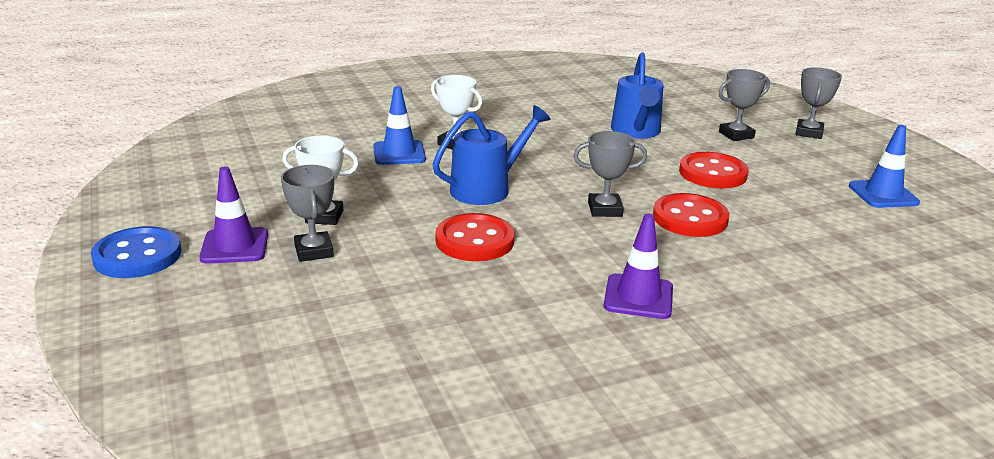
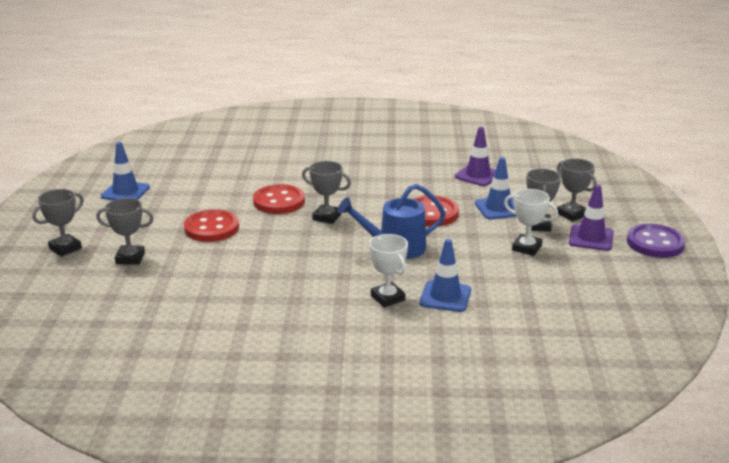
camera: 155 degrees left, 0 degrees up
blue button [91,226,181,278] -> purple button [627,224,686,258]
purple traffic cone [603,214,673,319] -> purple traffic cone moved to [455,127,496,186]
blue watering can [611,52,664,139] -> none
none -> blue traffic cone [475,157,517,220]
none -> grey trophy [557,158,597,222]

